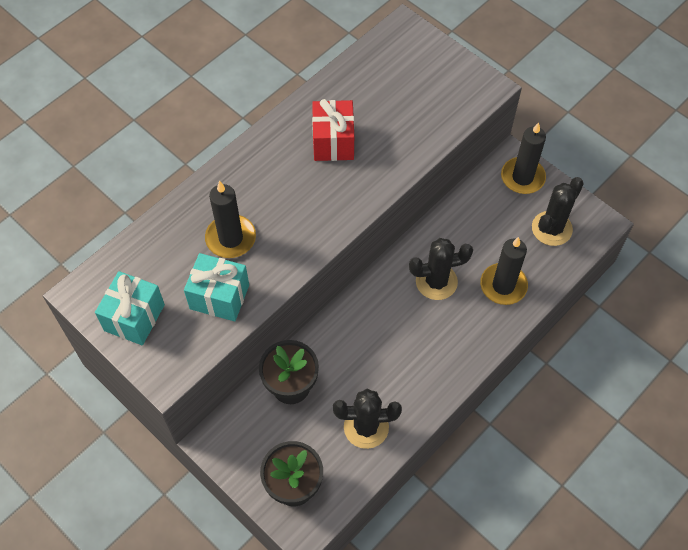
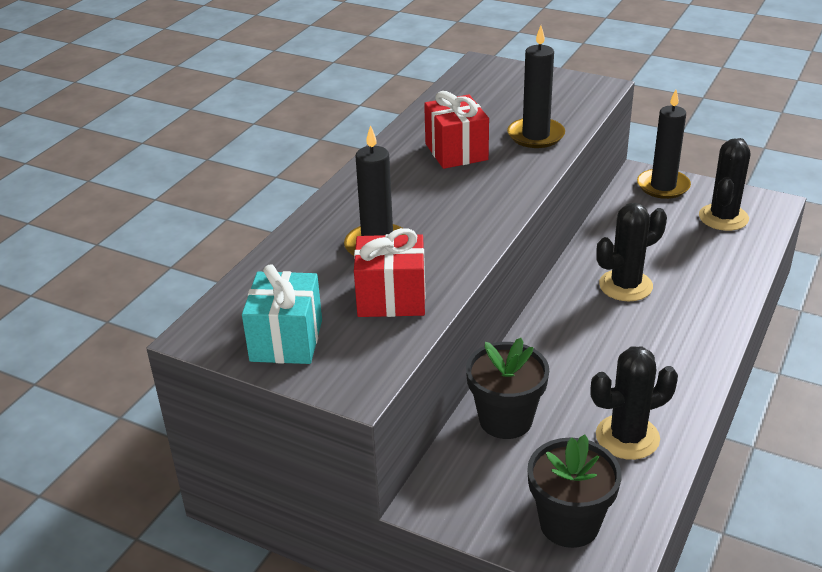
camera: 15 degrees left, 25 degrees down
turquoise gift [184,253,249,321] -> red gift [354,228,426,317]
black candle [480,237,528,305] -> black candle moved to [507,26,565,148]

